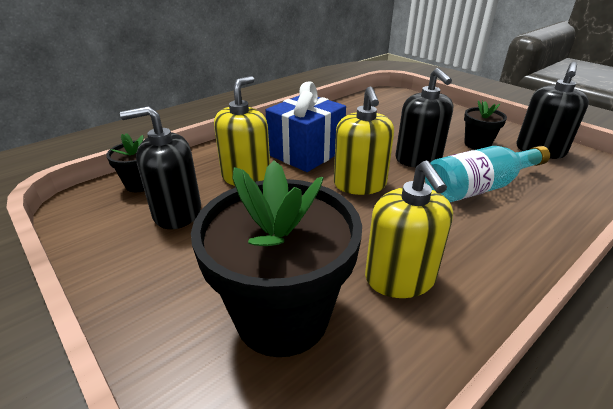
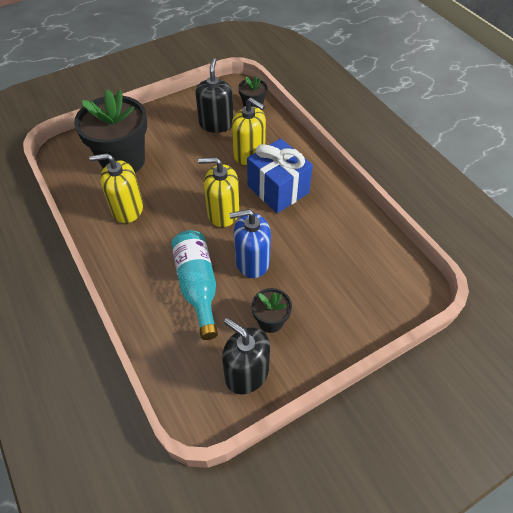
camera: 100 degrees right, 20 degrees up
black soap dispenser [395,68,453,167] -> blue soap dispenser [229,209,271,278]

